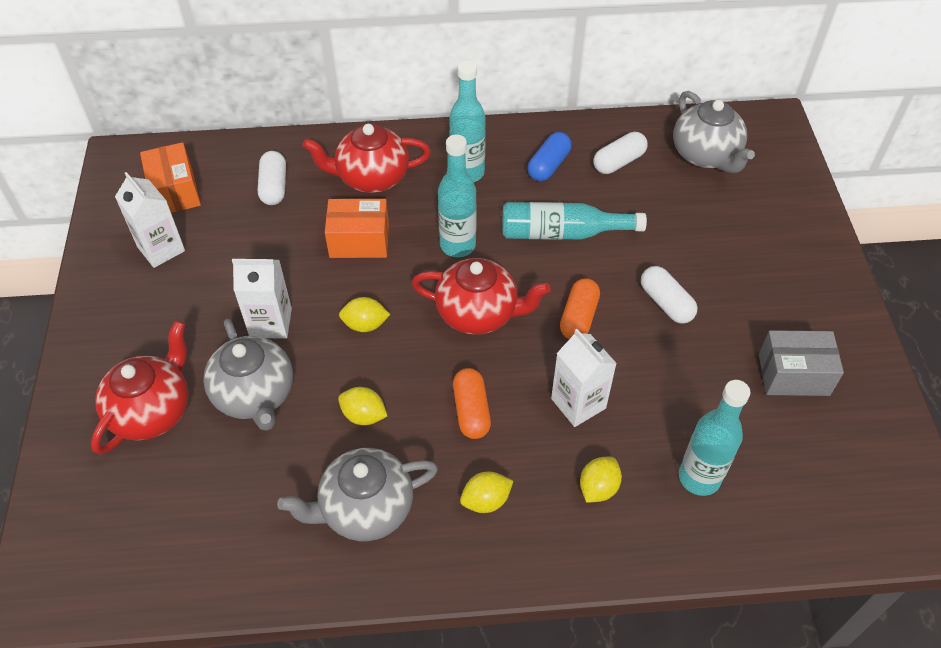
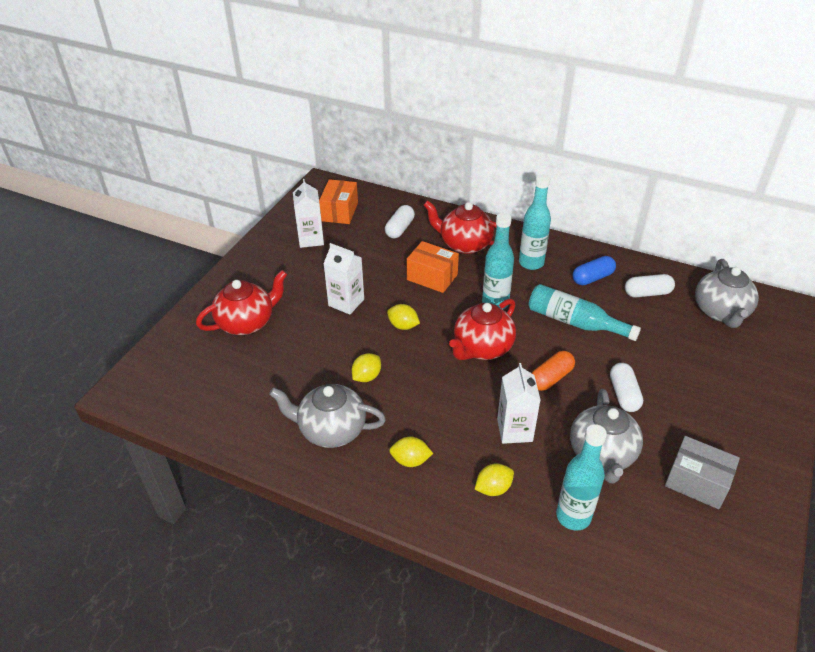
camera: 30 degrees right, 10 degrees down
grey teapot [203,319,293,431] -> grey teapot moved to [570,389,643,484]
yellow lemon [338,387,387,425] -> yellow lemon turned 75 degrees clockwise [352,353,381,382]
red teapot [411,258,551,335] -> red teapot turned 90 degrees clockwise [449,299,516,360]
orange capsule [453,368,491,439] -> none

